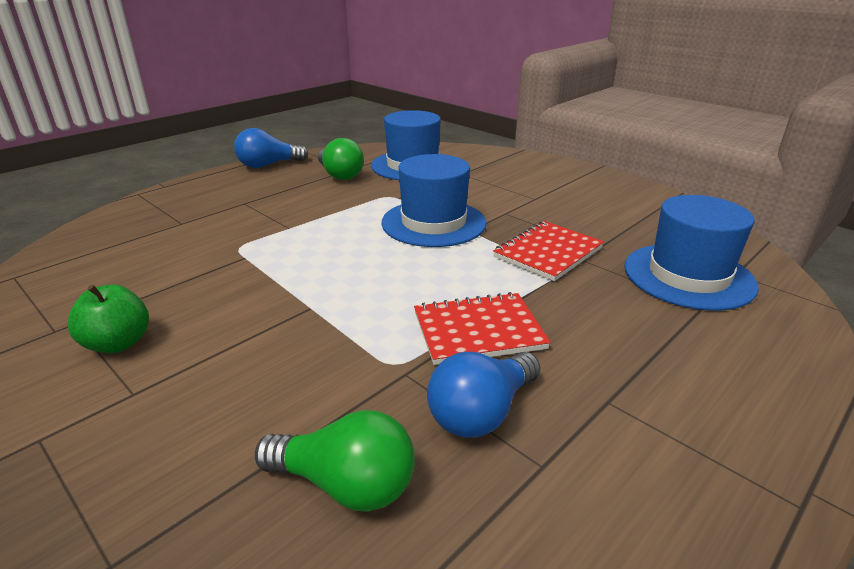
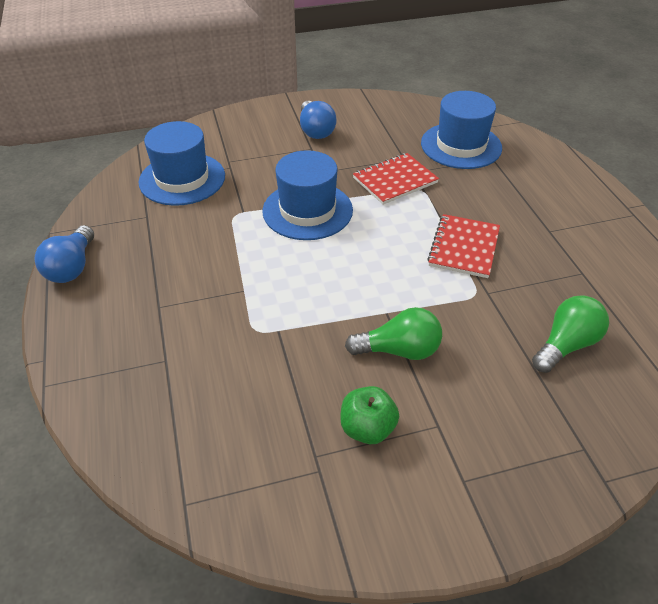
camera: 60 degrees left, 15 degrees up
green light bulb [318,138,364,180] -> green light bulb moved to [345,307,442,360]
blue light bulb [427,352,541,438] -> blue light bulb moved to [300,101,337,139]
red notebook [493,221,604,281] -> red notebook turned 75 degrees clockwise [353,153,439,205]

